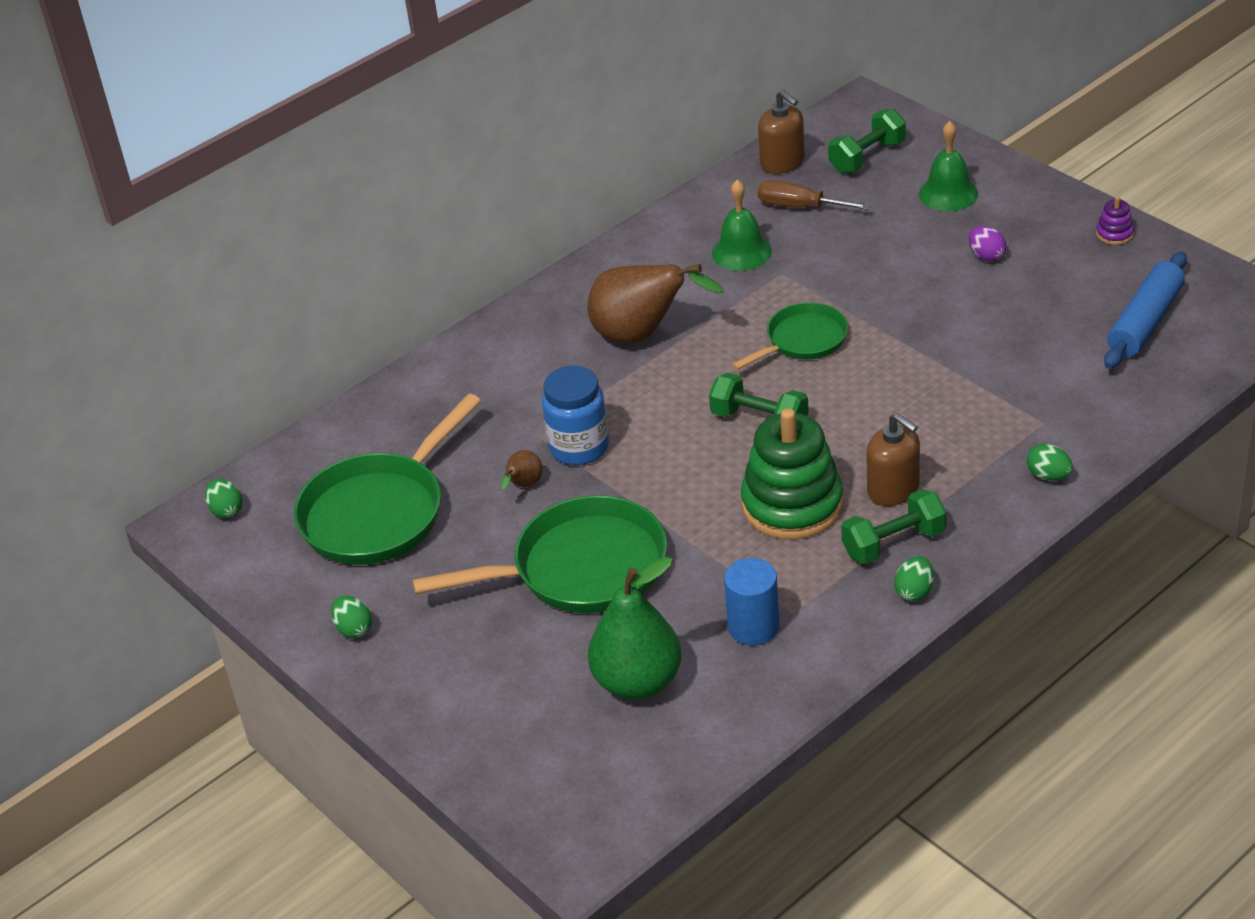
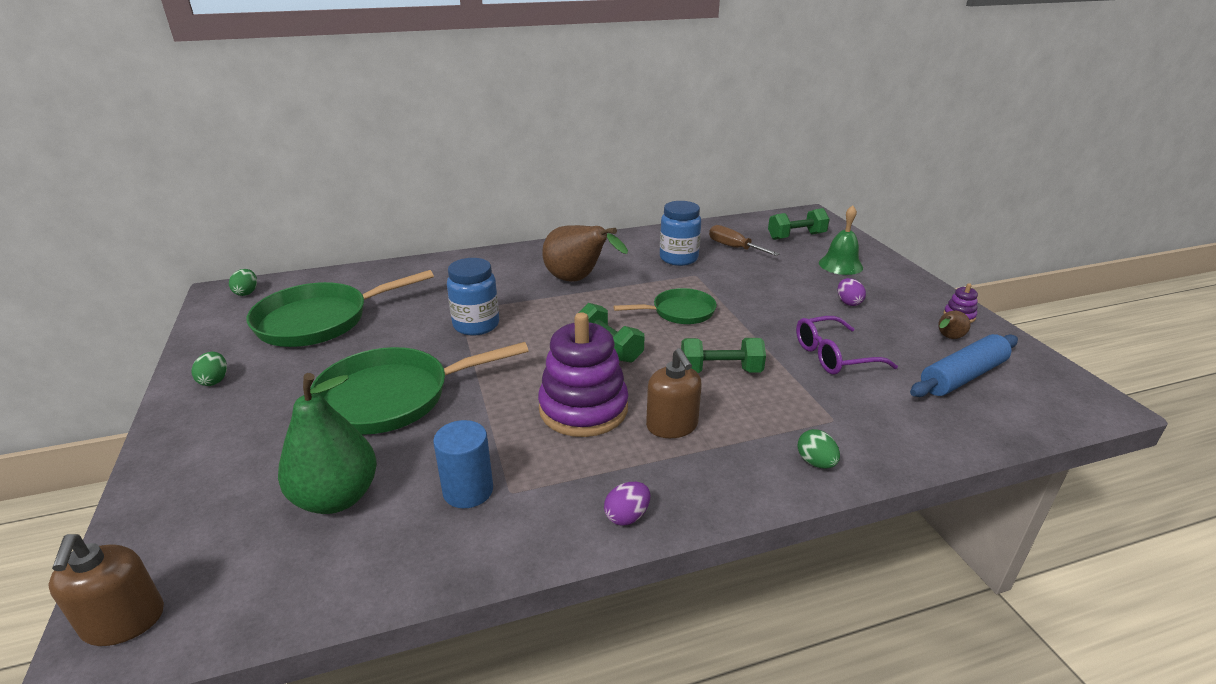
camera: 20 degrees right, 10 degrees down
green pan [412,495,667,613] -> green pan turned 150 degrees clockwise [310,342,529,435]
brown pear [501,450,543,490] -> brown pear moved to [938,311,971,339]
green bell [712,180,772,271] -> blue jar [660,201,701,266]
green stacking toy [741,408,843,540] -> purple stacking toy [538,312,628,437]
brown soap dispenser [758,90,805,174] -> brown soap dispenser moved to [48,534,164,646]
green dumbbell [841,489,947,564] -> green dumbbell moved to [681,338,766,373]
green egg [894,556,934,601] -> purple egg [604,482,650,526]
none -> purple glasses [796,316,898,375]

